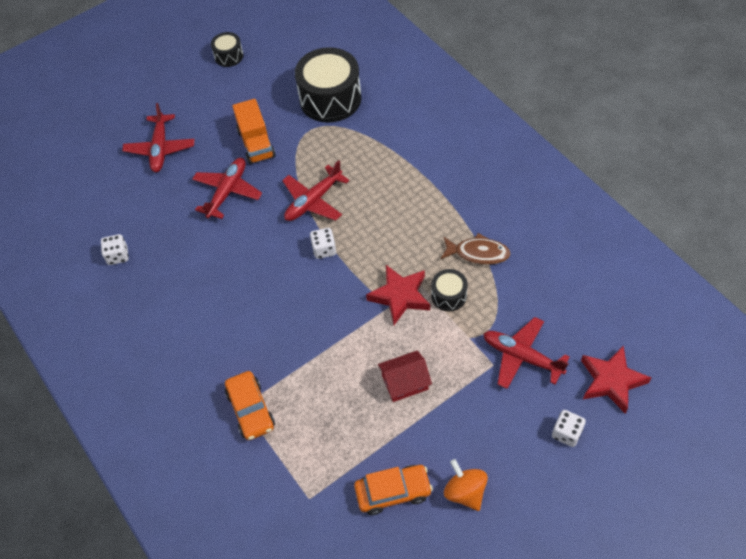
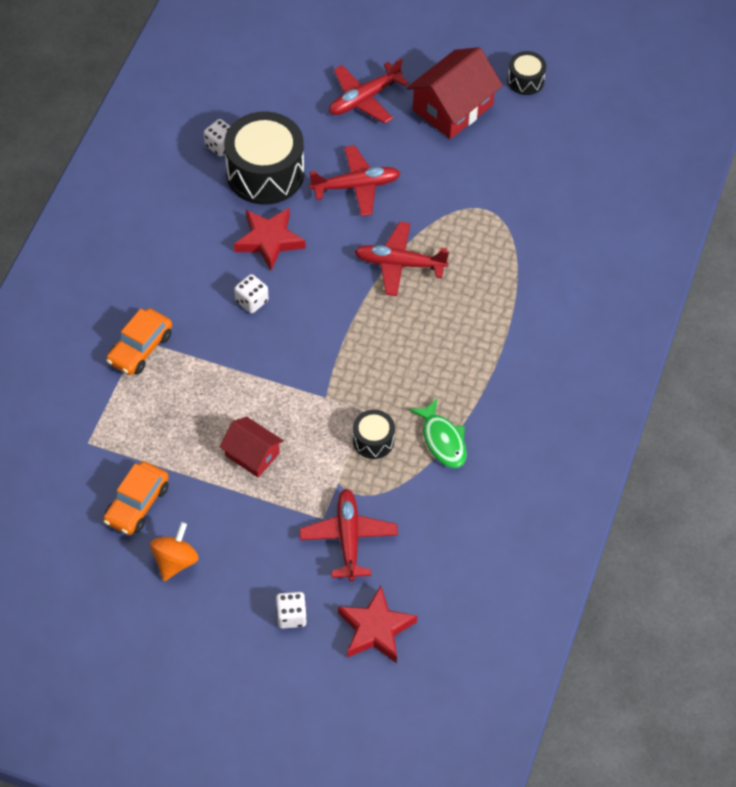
camera: 50 degrees right, 0 degrees up
orange truck [232,99,276,164] -> none
black drum [295,47,361,123] -> black drum moved to [224,111,304,205]
white dice [310,228,336,259] -> white dice moved to [234,274,269,313]
orange car [354,465,433,515] -> orange car turned 75 degrees clockwise [103,461,169,535]
red star [366,265,430,325] -> red star moved to [234,207,305,271]
brown fish [440,233,511,265] -> green fish [409,398,467,468]
none -> red house [406,47,503,139]

